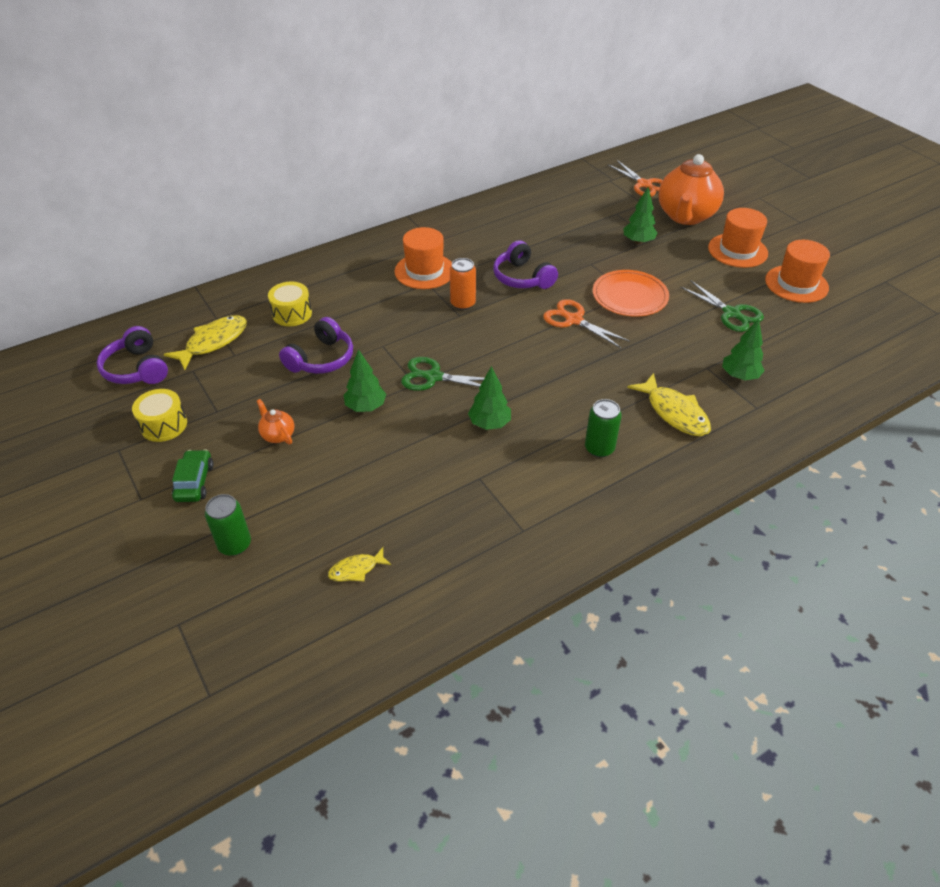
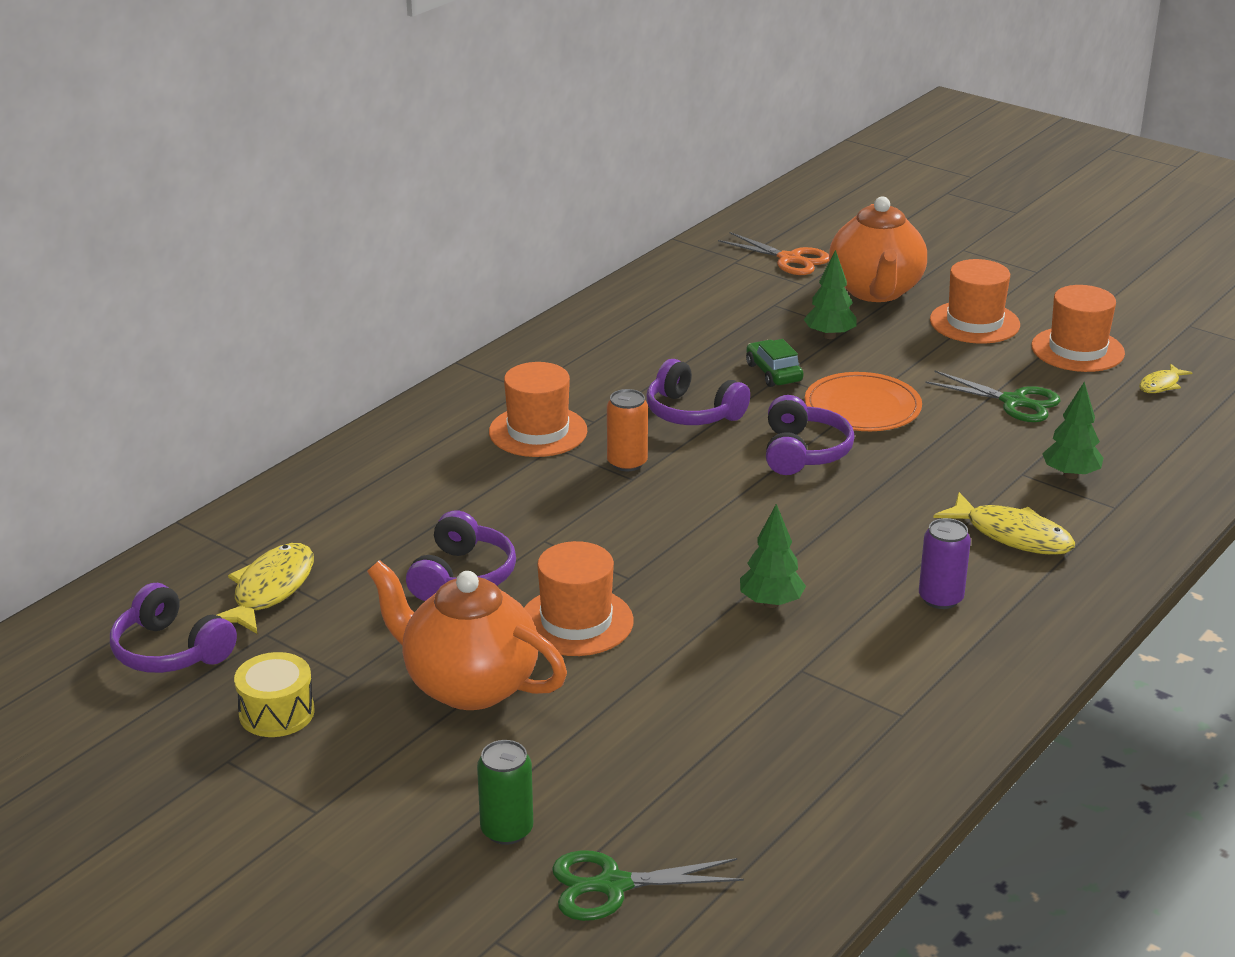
camera: 20 degrees left, 15 degrees down
green car [172,449,213,502] -> green car moved to [746,339,803,387]
orange teapot [257,399,294,445] -> orange teapot [367,560,567,710], size x2.38
yellow drum [268,282,312,326] -> none
yellow fish [328,547,391,582] -> yellow fish moved to [1139,364,1192,393]
green tree [344,349,386,412] -> orange hat [524,541,634,656]
green scissors [401,357,500,391] -> green scissors moved to [552,850,744,921]
orange scissors [543,299,630,348] -> purple headphones [766,395,855,475]
green can [585,399,622,457] -> purple can [919,518,971,609]

